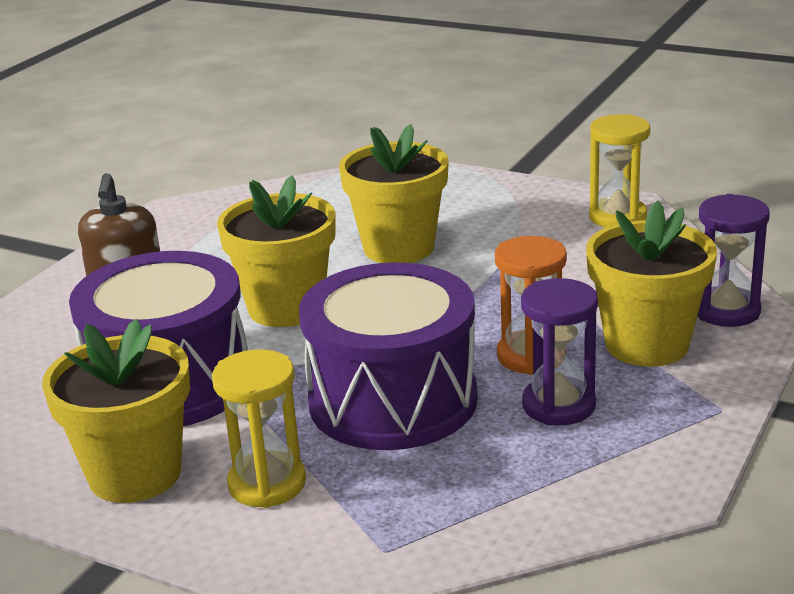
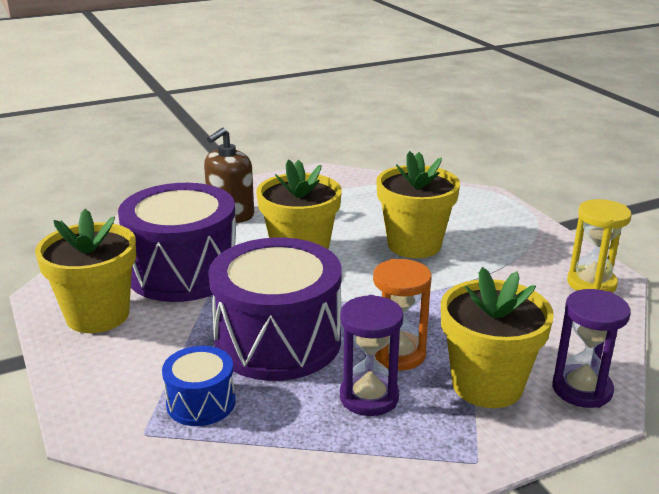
camera: 35 degrees right, 0 degrees up
yellow hourglass [212,349,306,508] -> none
none -> blue drum [162,346,236,426]

